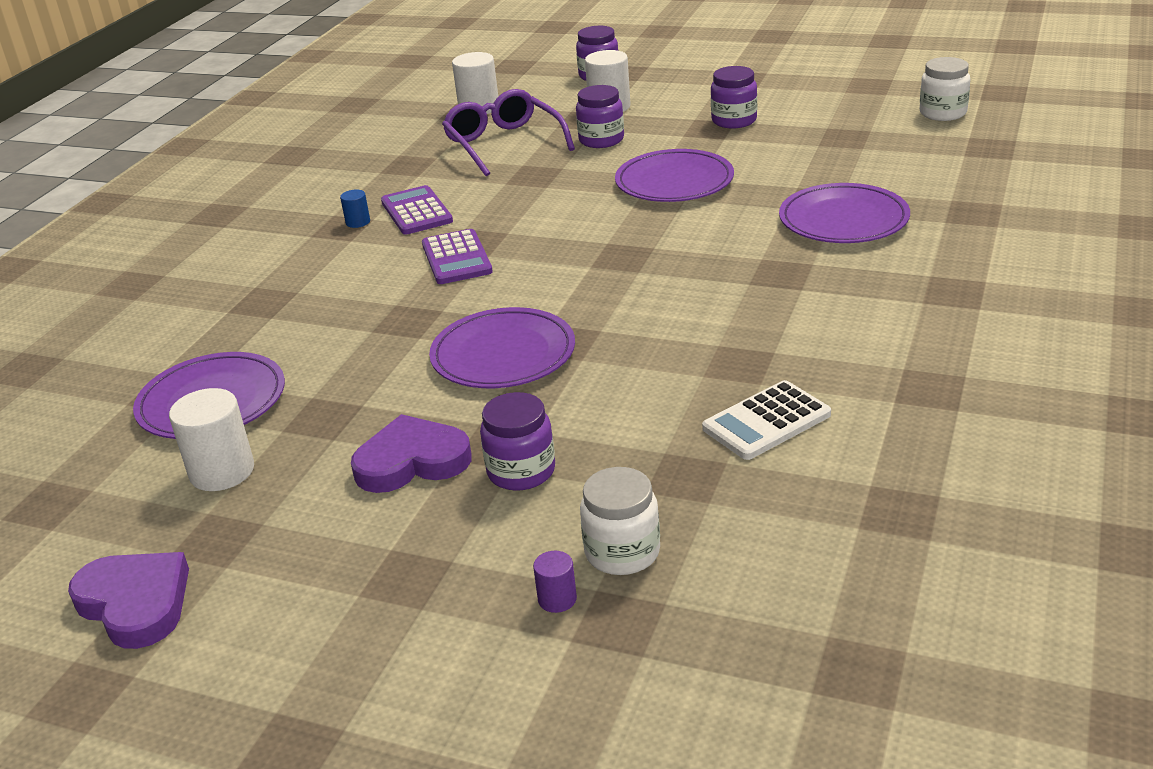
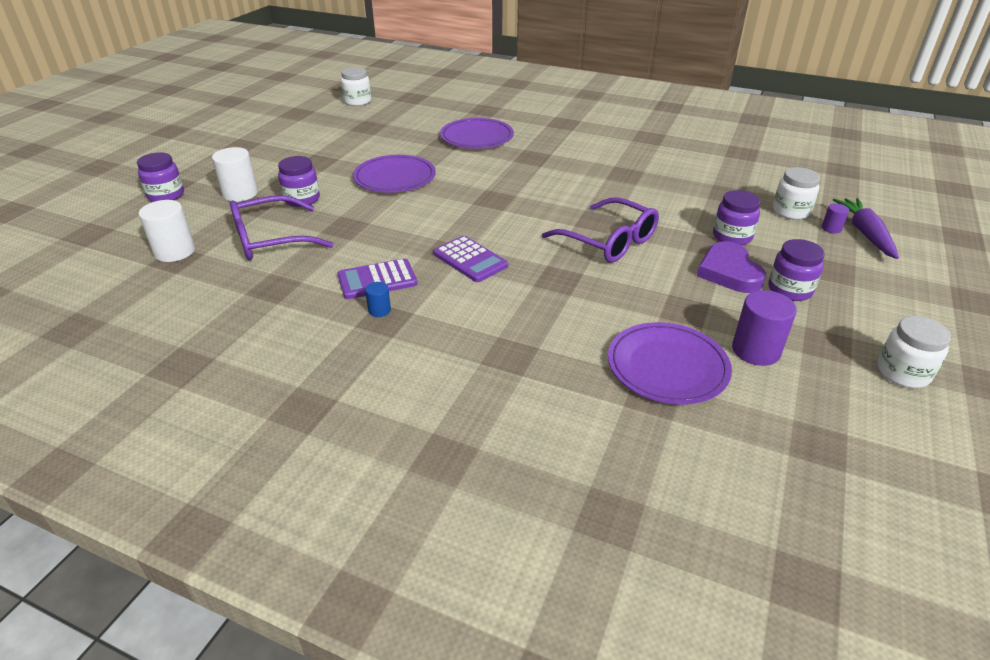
camera: 90 degrees left, 5 degrees up
purple heart [68,552,189,649] -> white jar [877,316,951,388]
white cylinder [169,388,254,491] -> purple cylinder [732,290,797,366]
purple calculator [422,229,493,284] -> purple calculator turned 60 degrees clockwise [433,236,508,282]
purple plate [429,307,575,388] -> purple glasses [542,197,659,262]
white calculator [702,380,831,460] -> none
purple jar [711,66,757,128] -> purple jar moved to [768,239,825,301]
none -> purple carrot [833,198,899,259]

